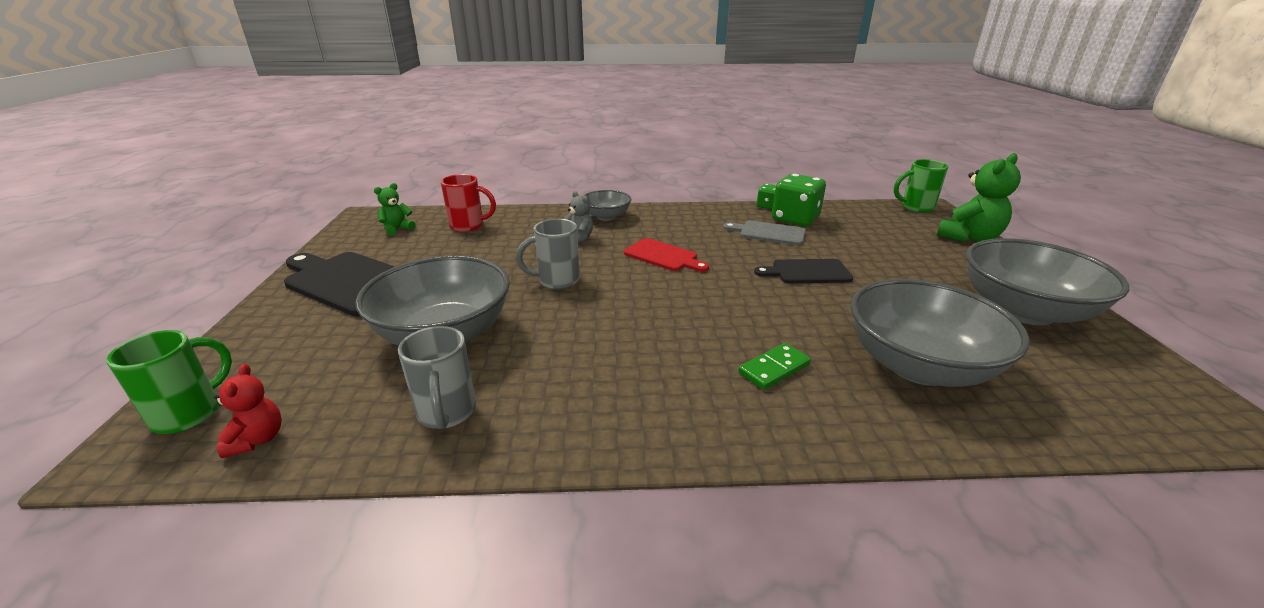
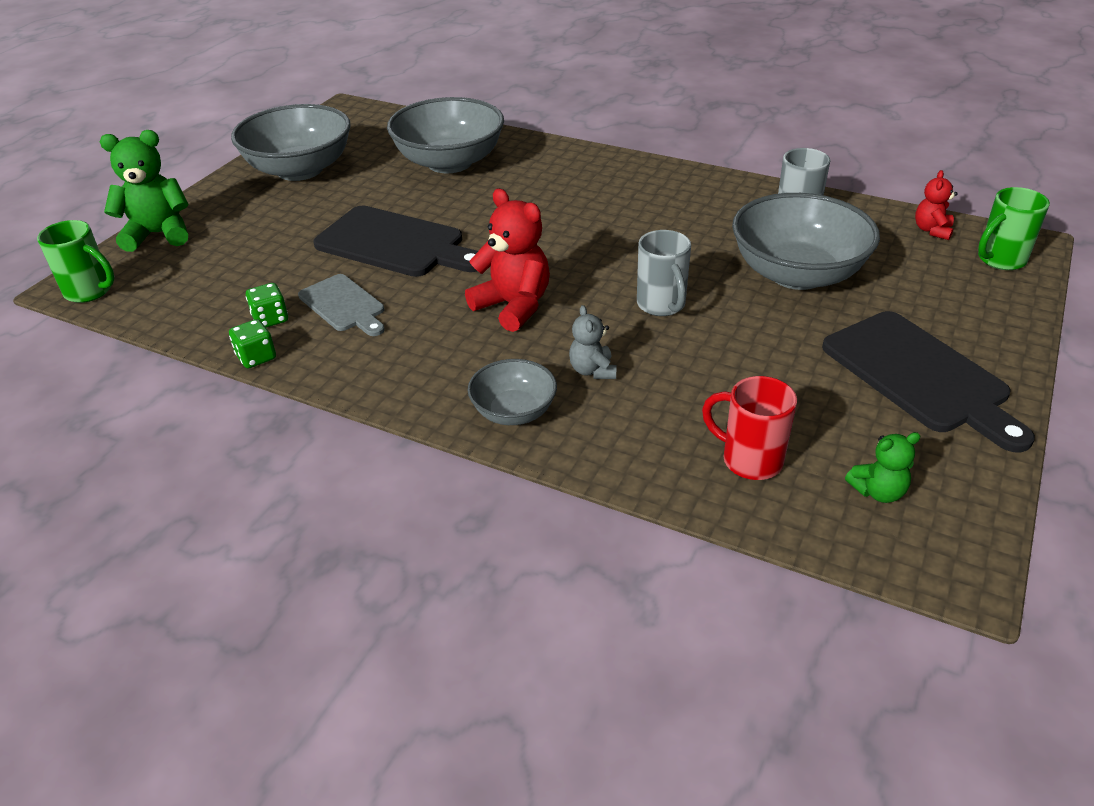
camera: 150 degrees left, 10 degrees up
grey mug [516,219,580,289] -> grey mug turned 60 degrees clockwise [637,230,691,316]
red cutting board [624,238,709,272] -> red teddy bear [465,189,550,332]
green domino [738,343,811,390] -> none
black cutting board [754,259,853,283] -> black cutting board [313,206,478,277], size x1.70
green dice [772,174,826,226] -> green dice [246,283,288,327], size x0.53

